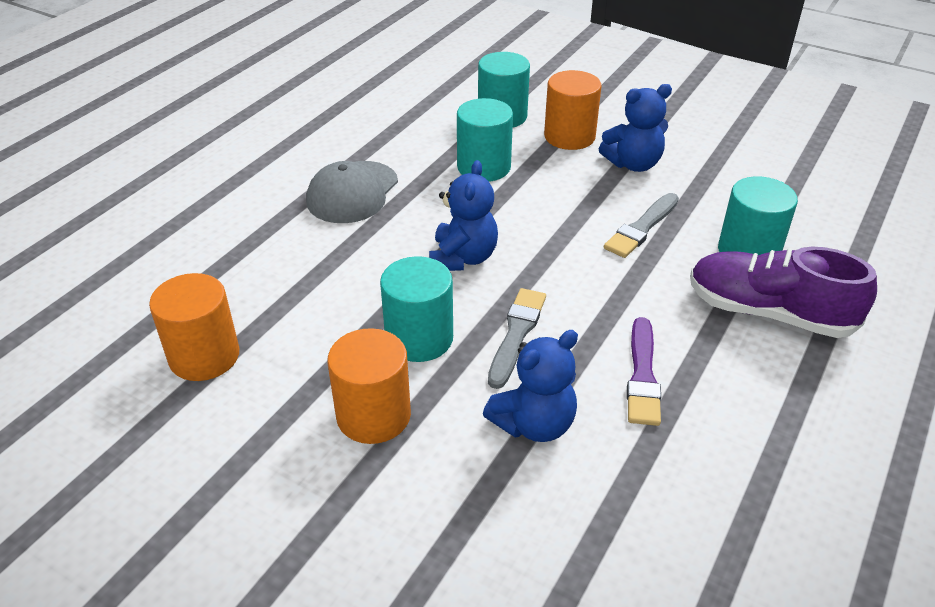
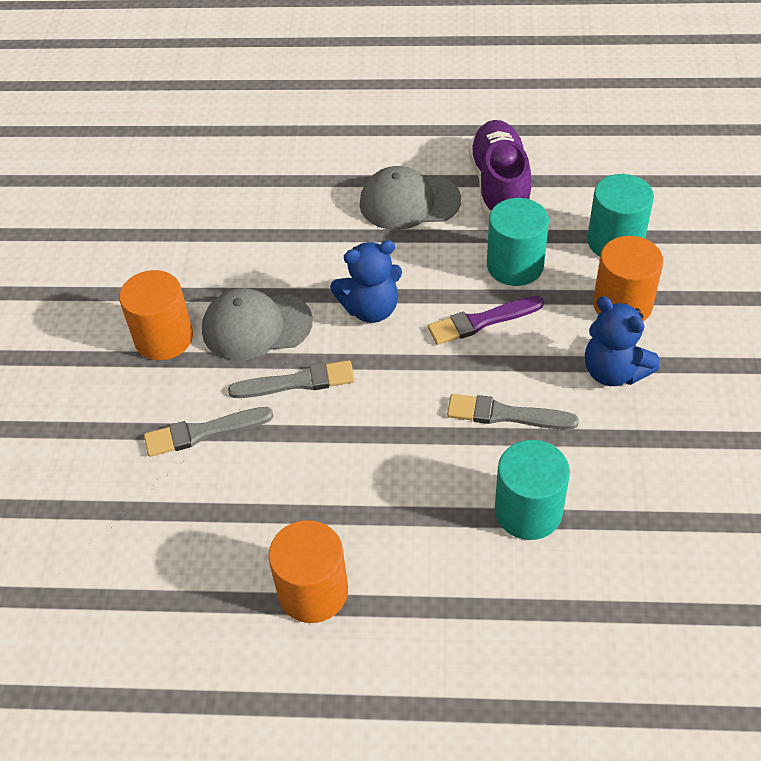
camera: 65 degrees right, 10 degrees up
orange cylinder [149,273,239,381] -> orange cylinder moved to [268,520,348,623]
turquoise cylinder [380,256,453,362] -> grey cap [202,288,313,360]
blue teddy bear [483,330,578,442] -> grey brush [144,407,273,457]
purple brush [627,317,661,426] -> purple brush moved to [428,296,544,345]
purple shoe [690,247,877,338] -> purple shoe moved to [469,120,532,219]

